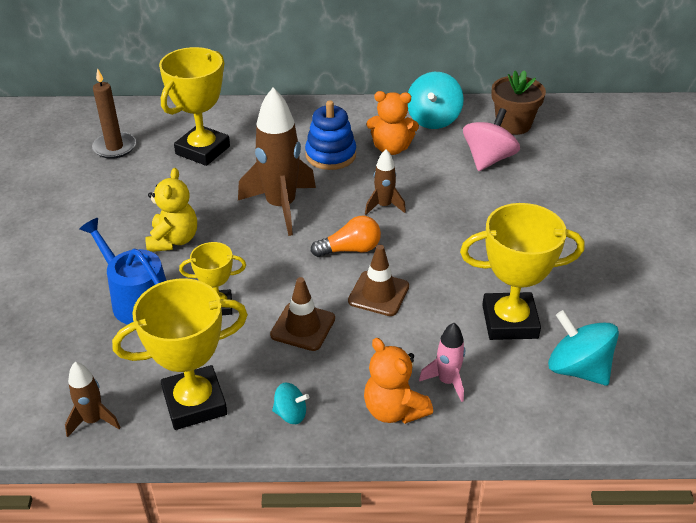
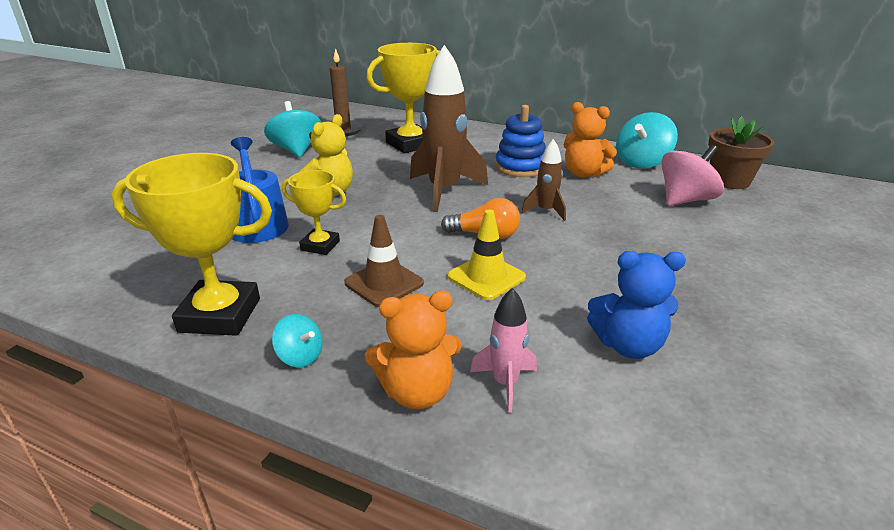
camera: 25 degrees right, 10 degrees down
brown rocket [65,362,121,437] -> none
brown traffic cone [348,245,409,316] -> yellow traffic cone [448,209,526,300]
orange teddy bear [364,338,433,424] -> orange teddy bear turned 90 degrees counterclockwise [365,291,462,410]
yellow trophy [460,203,585,340] -> blue teddy bear [587,251,686,359]
turquoise spinning top [548,310,619,386] -> turquoise spinning top moved to [264,101,321,157]

